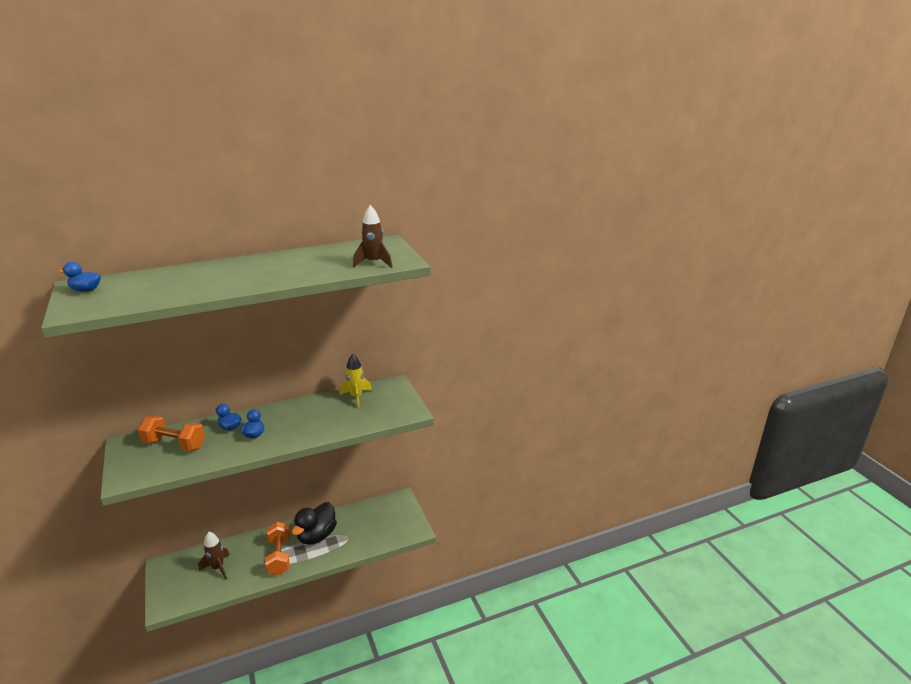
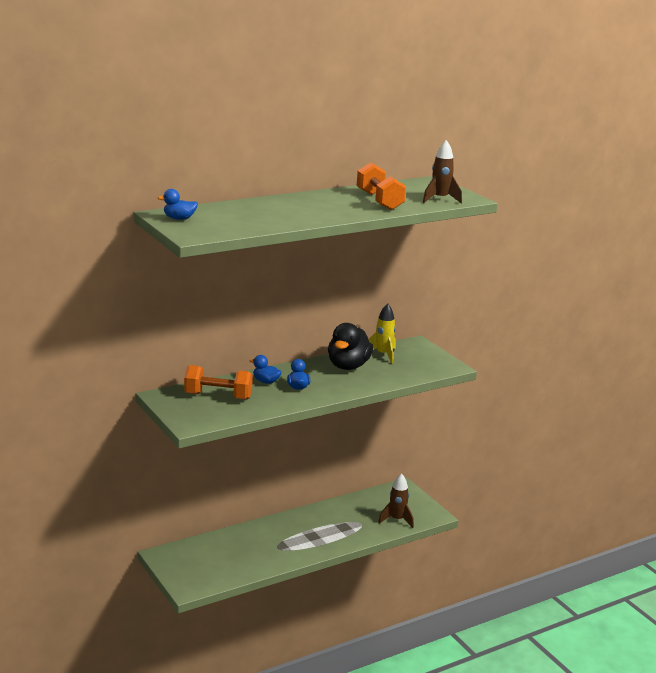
camera: 10 degrees left, 5 degrees down
brown rocket [198,532,230,580] -> brown rocket moved to [378,473,414,528]
orange dumbbell [265,522,290,576] -> orange dumbbell moved to [357,162,406,210]
black duck [292,502,337,545] -> black duck moved to [328,323,373,370]

